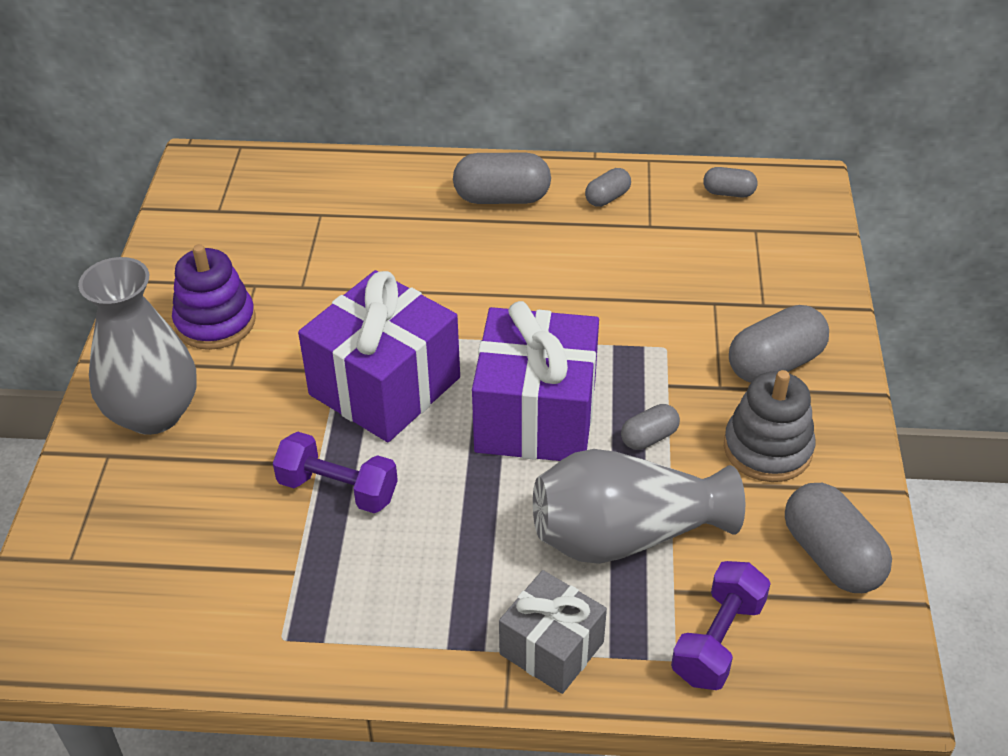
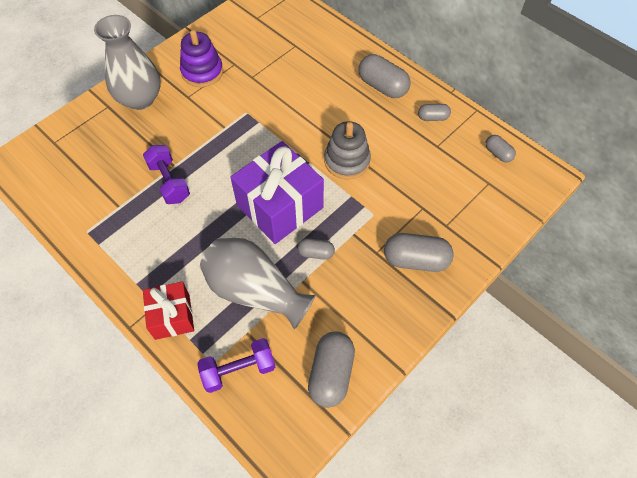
camera: 40 degrees right, 15 degrees up
purple gift [298,270,460,442] -> none
grey gift [499,570,607,694] -> red gift [143,282,194,340]
grey stacking toy [724,370,815,482] -> grey stacking toy moved to [324,121,371,179]

